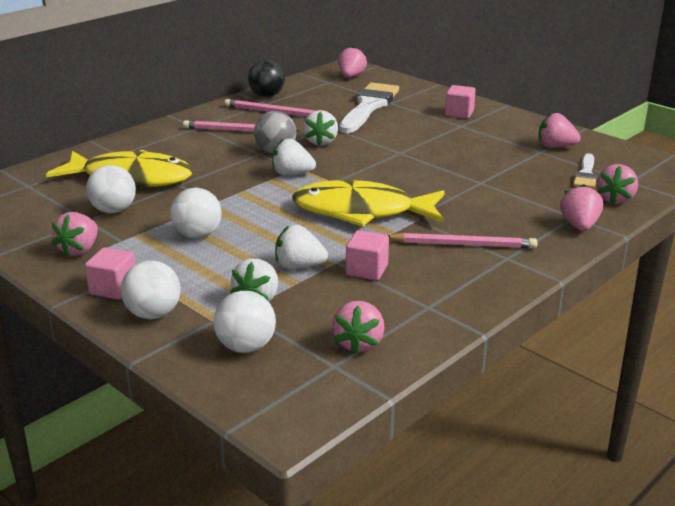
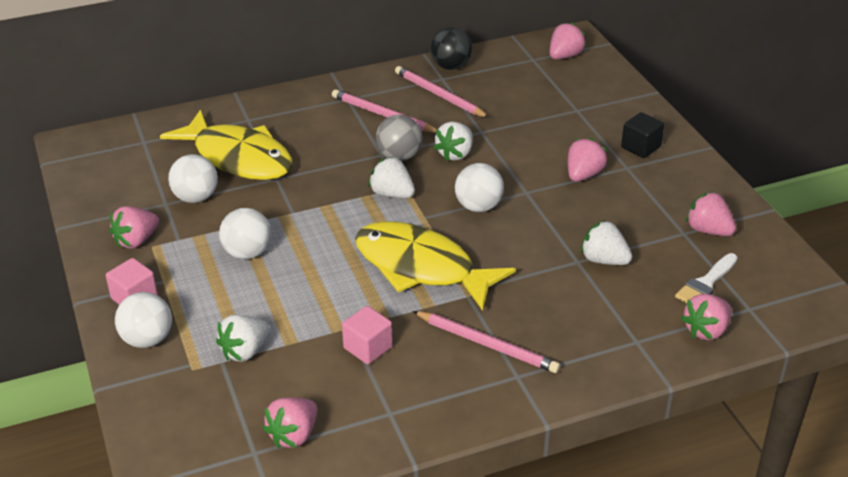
camera: 25 degrees right, 10 degrees up
white ball [214,291,276,353] -> white ball moved to [455,163,504,212]
white strawberry [275,225,328,269] -> white strawberry moved to [581,220,632,265]
white brush [339,82,399,133] -> none
pink cube [445,85,476,119] -> black cube [621,112,664,158]
pink strawberry [560,184,603,231] -> pink strawberry moved to [568,138,607,182]

